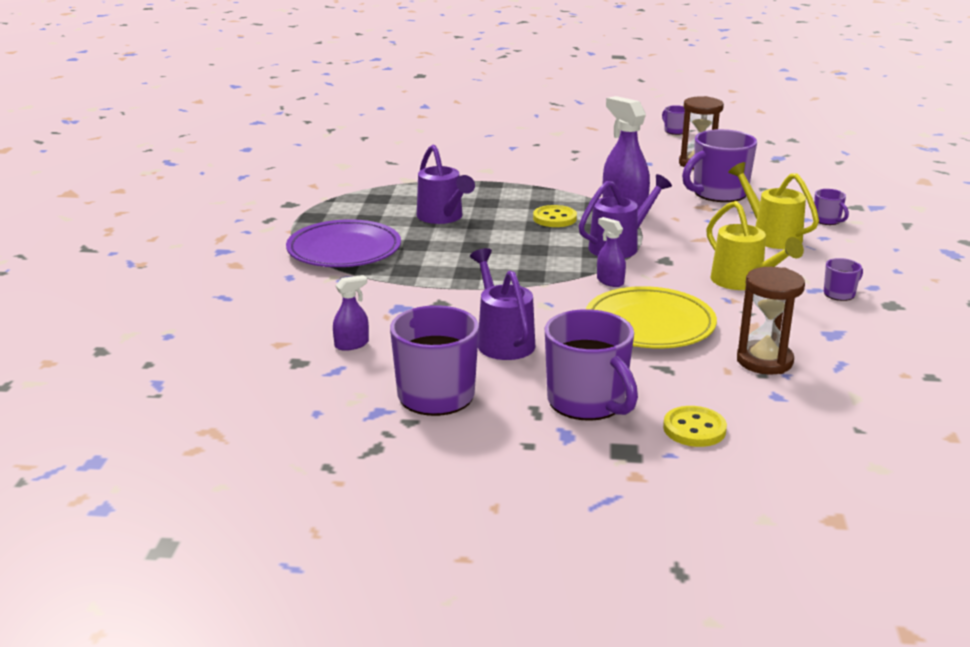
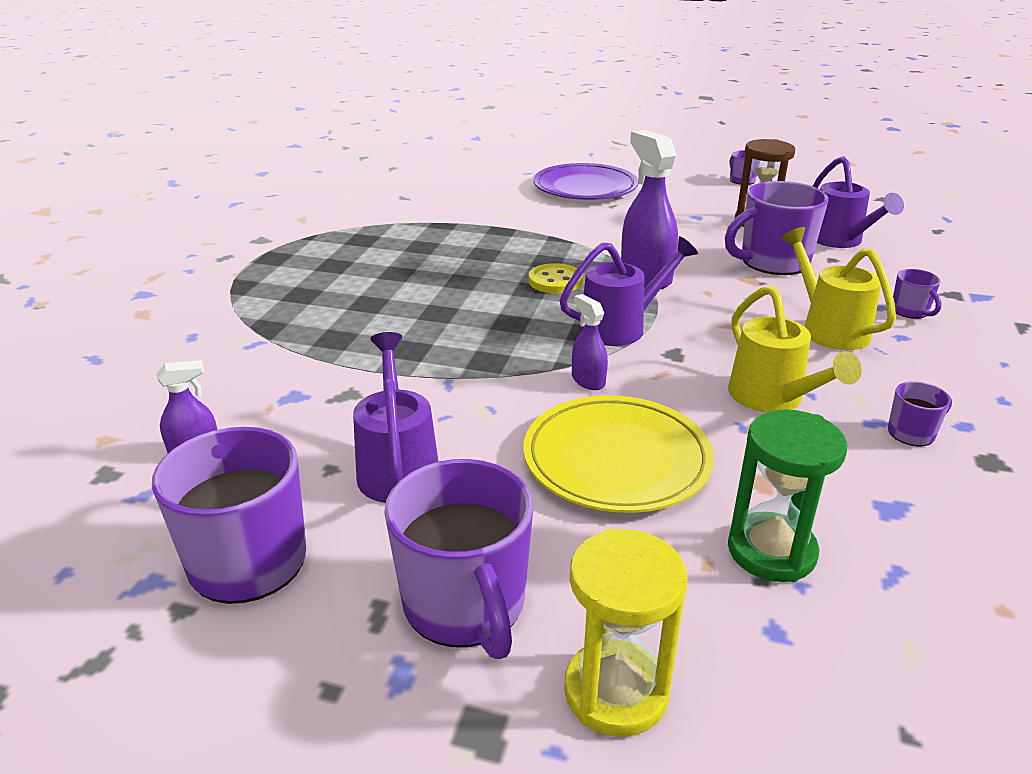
camera: 10 degrees right, 5 degrees up
purple plate [286,219,401,267] -> purple plate moved to [533,163,638,200]
purple watering can [417,145,475,224] -> purple watering can moved to [813,156,904,248]
yellow button [663,406,727,447] -> yellow hourglass [564,529,687,737]
brown hourglass [737,267,805,375] -> green hourglass [728,409,847,582]

